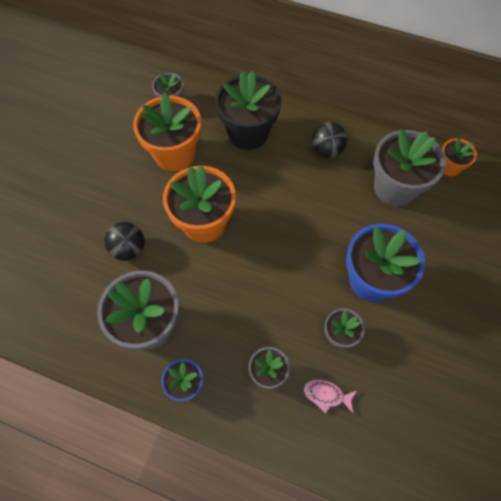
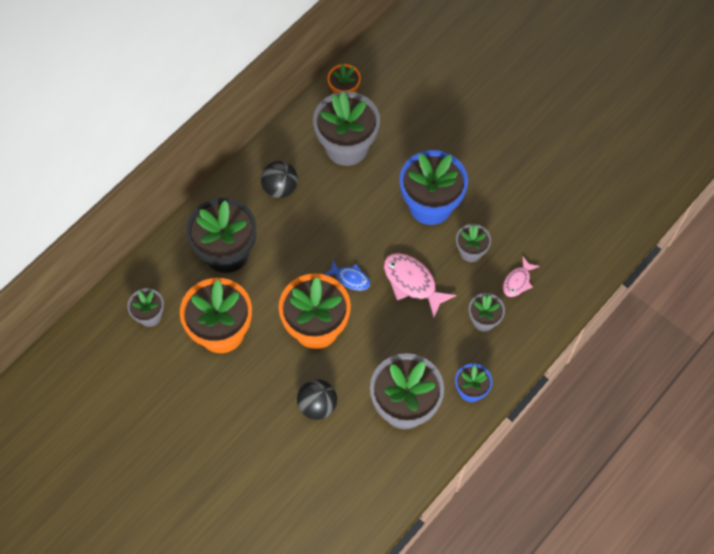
camera: 70 degrees left, 0 degrees up
none -> blue fish [324,260,370,291]
none -> pink fish [383,253,456,318]

